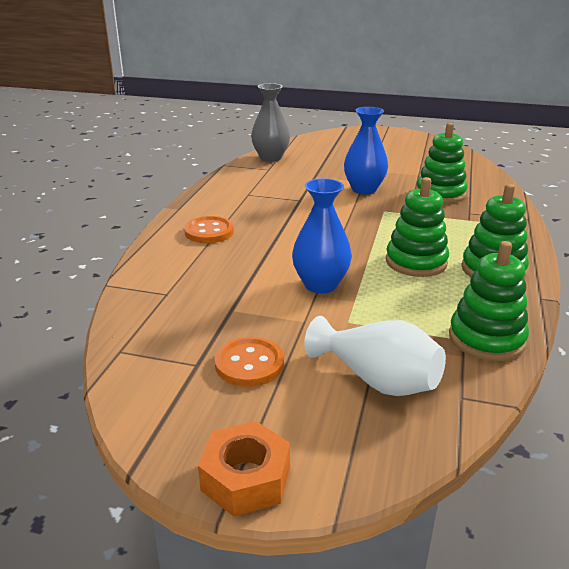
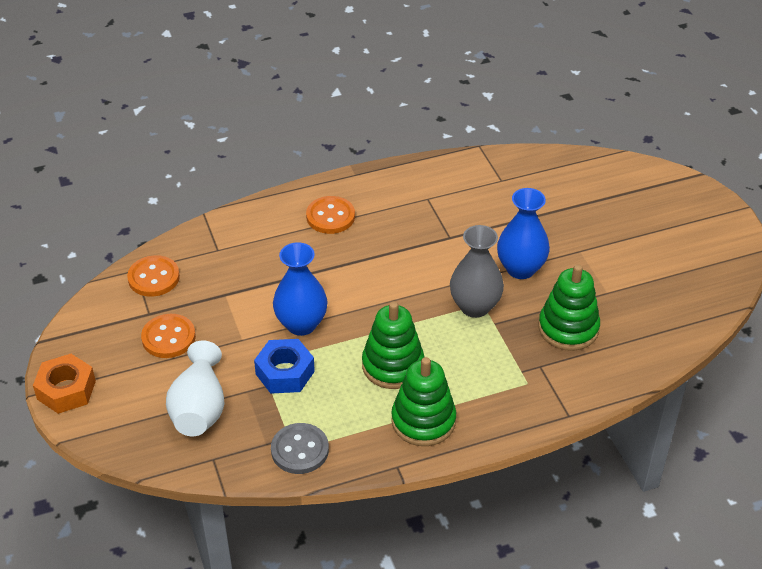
camera: 55 degrees right, 15 degrees up
grey vase [251,83,290,162] -> grey vase moved to [450,225,504,318]
green stacking toy [449,241,529,361] -> grey button [271,423,329,474]
none -> orange button [127,255,180,297]
none -> blue nut [254,339,315,394]

